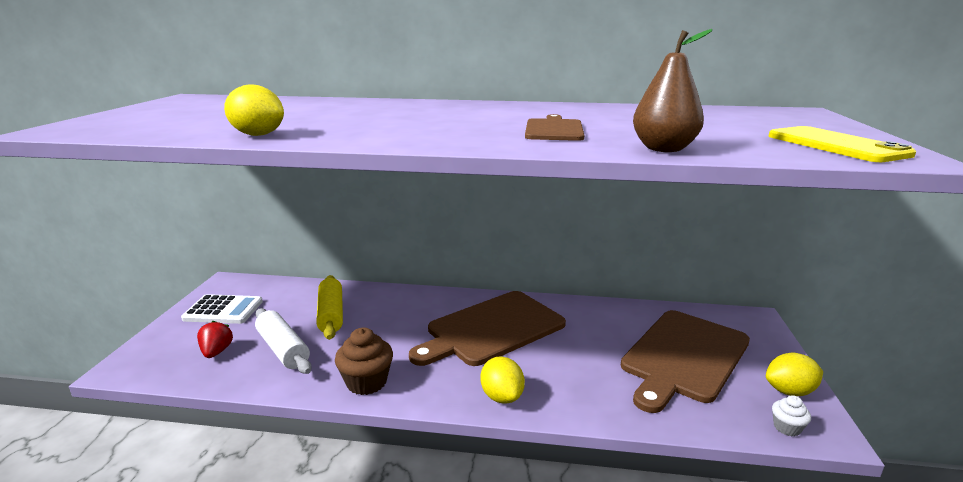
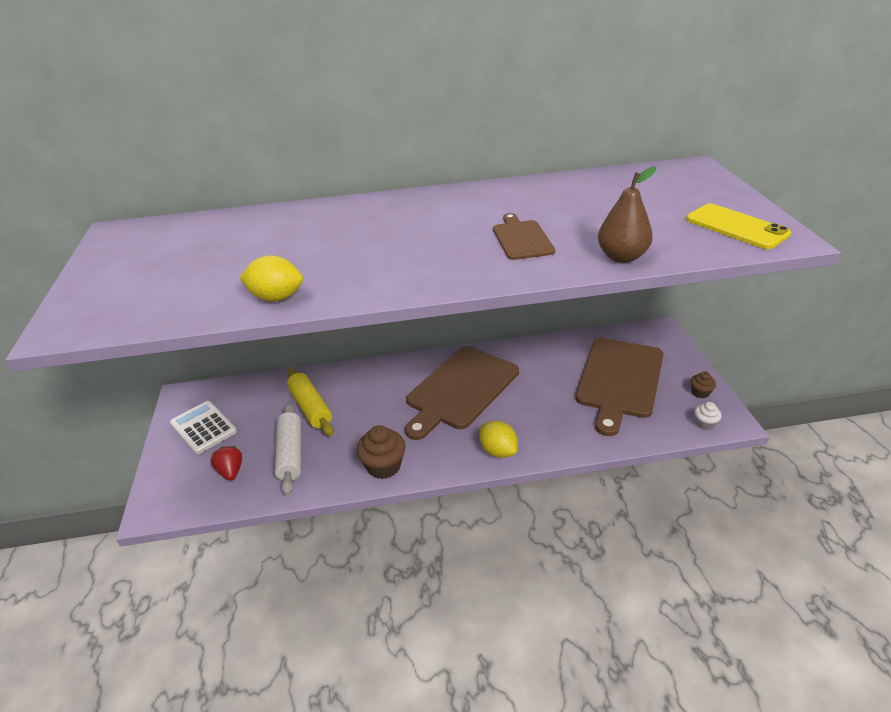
camera: 15 degrees left, 15 degrees up
white calculator [181,294,263,324] -> white calculator turned 120 degrees counterclockwise [170,401,237,454]
white rolling pin [255,308,312,374] -> white rolling pin turned 45 degrees clockwise [275,403,301,495]
yellow lemon [766,353,823,396] -> brown cupcake [690,371,716,399]

